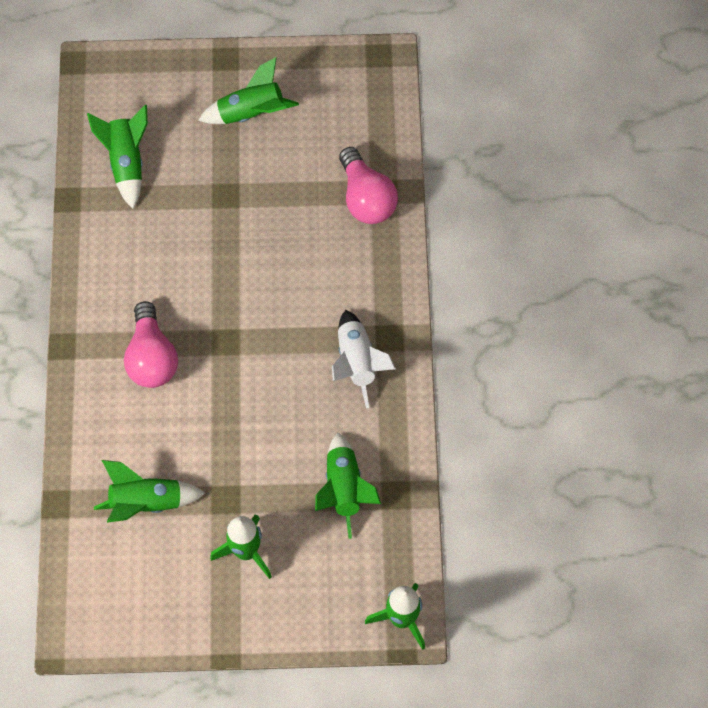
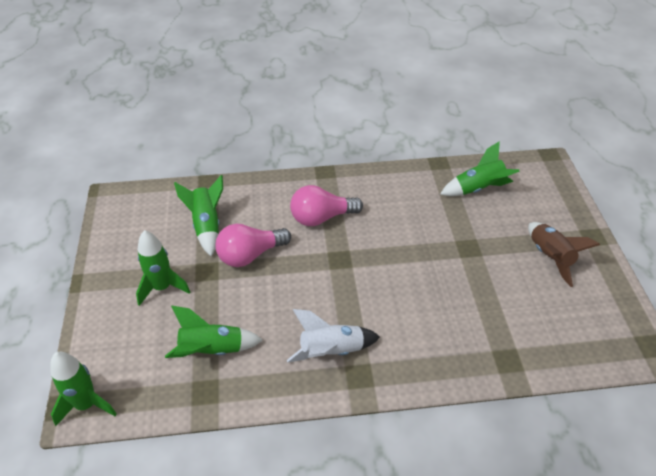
camera: 85 degrees right, 20 degrees down
green rocket [198,57,299,124] -> brown rocket [528,222,600,287]
pink light bulb [339,147,398,224] -> pink light bulb moved to [215,224,291,267]

